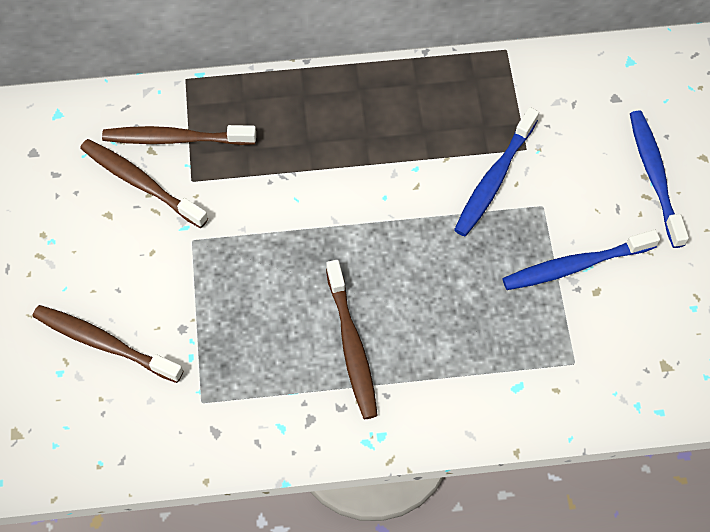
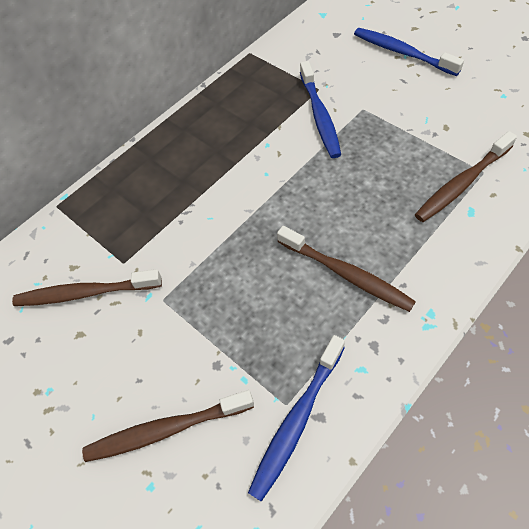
camera: 35 degrees left, 5 degrees down
brown toothbrush [102,125,256,145] -> brown toothbrush moved to [415,131,517,222]
blue toothbrush [502,230,660,290] -> blue toothbrush moved to [248,335,345,502]

